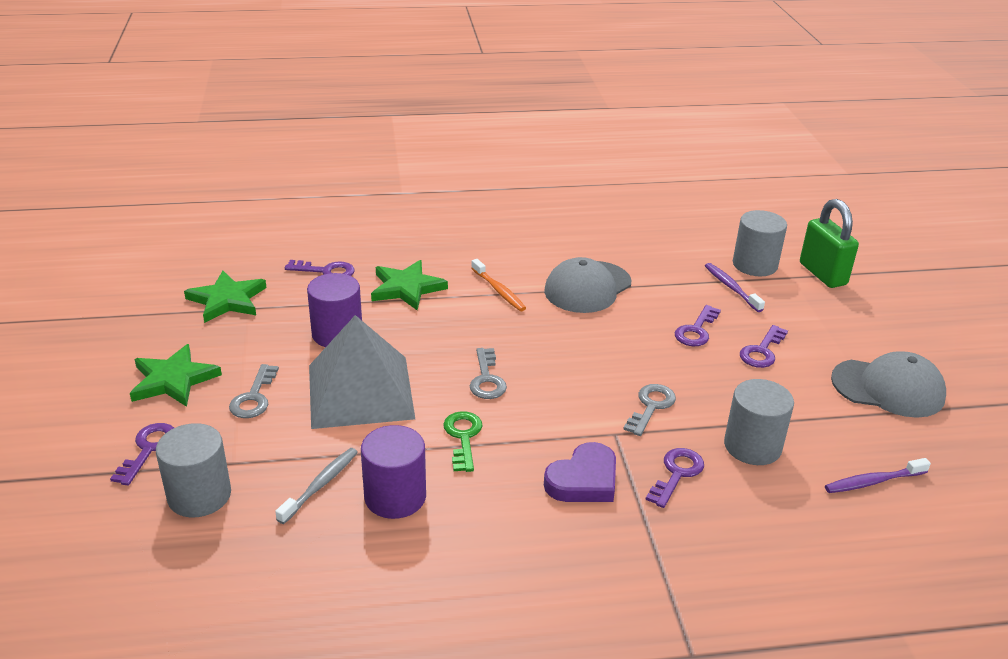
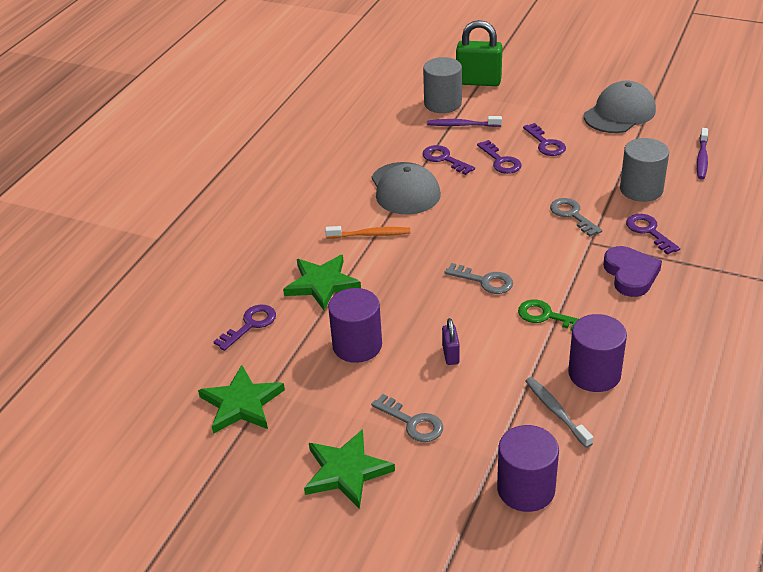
camera: 55 degrees left, 5 degrees up
purple key [110,423,174,485] -> purple key moved to [422,145,475,175]
grey cylinder [156,423,231,517] -> purple cylinder [497,425,559,512]
grey pyramid [309,315,415,429] -> purple padlock [442,318,460,365]

